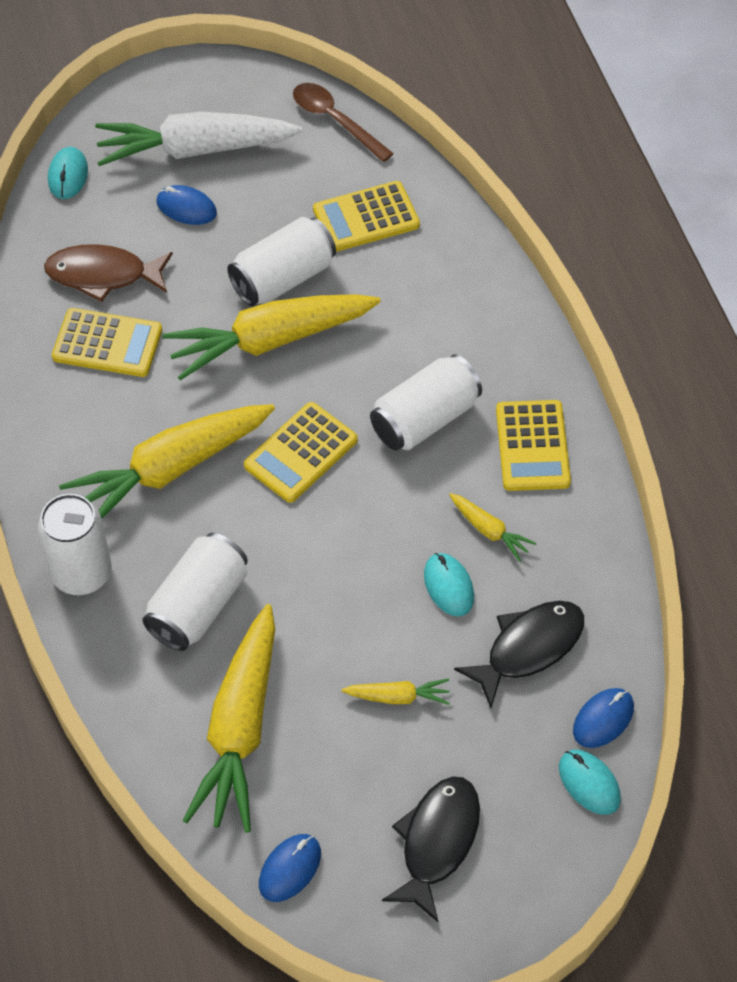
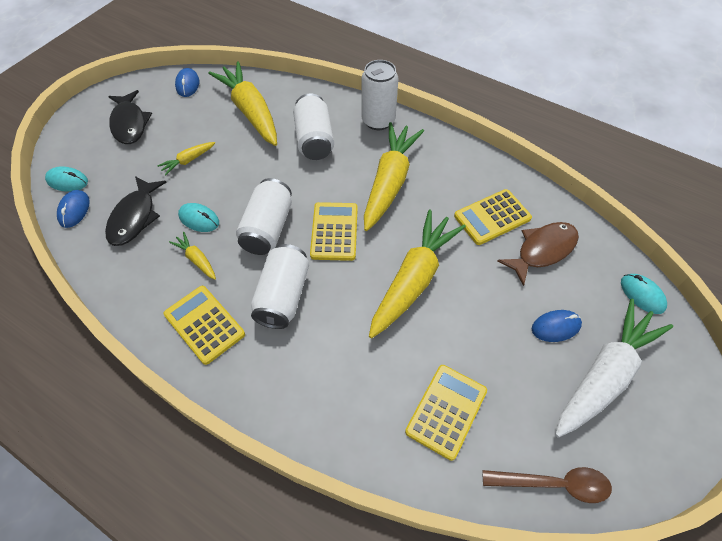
camera: 140 degrees right, 0 degrees up
white can [227,217,336,306] -> white can moved to [236,178,292,255]
yellow carrot [449,493,537,562] -> yellow carrot turned 45 degrees clockwise [169,232,216,280]

